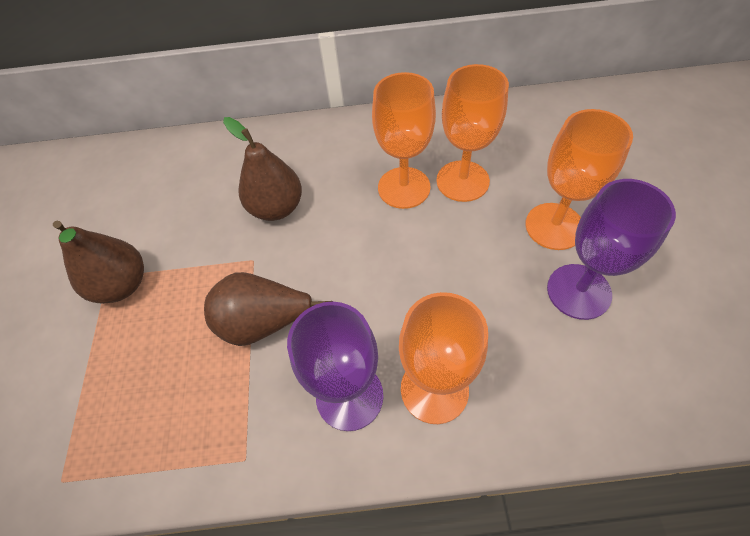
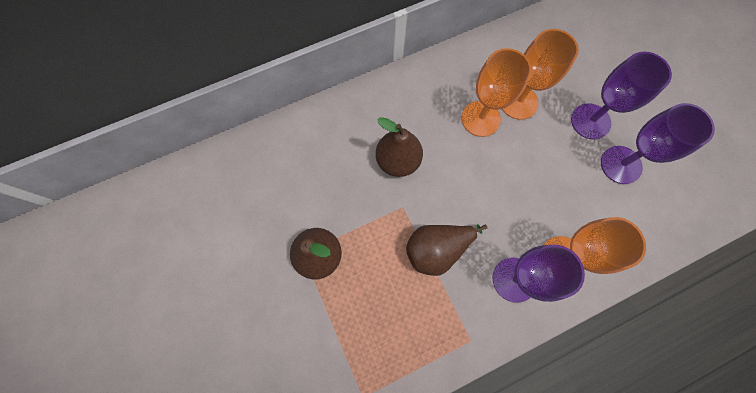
camera: 25 degrees left, 15 degrees up
orange goblet [525,109,633,250] -> purple goblet [571,51,672,140]

